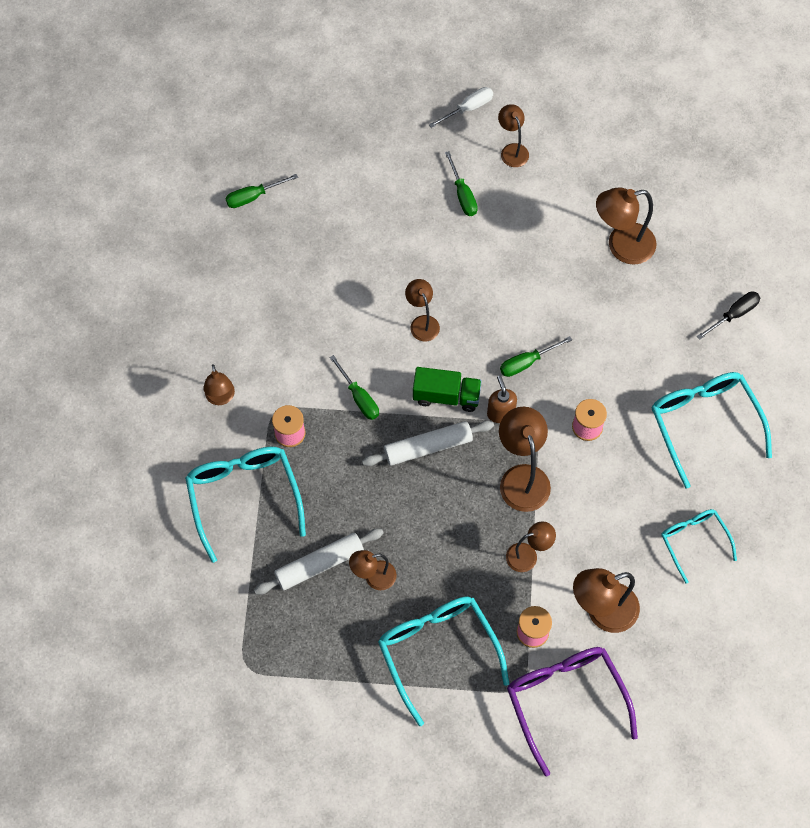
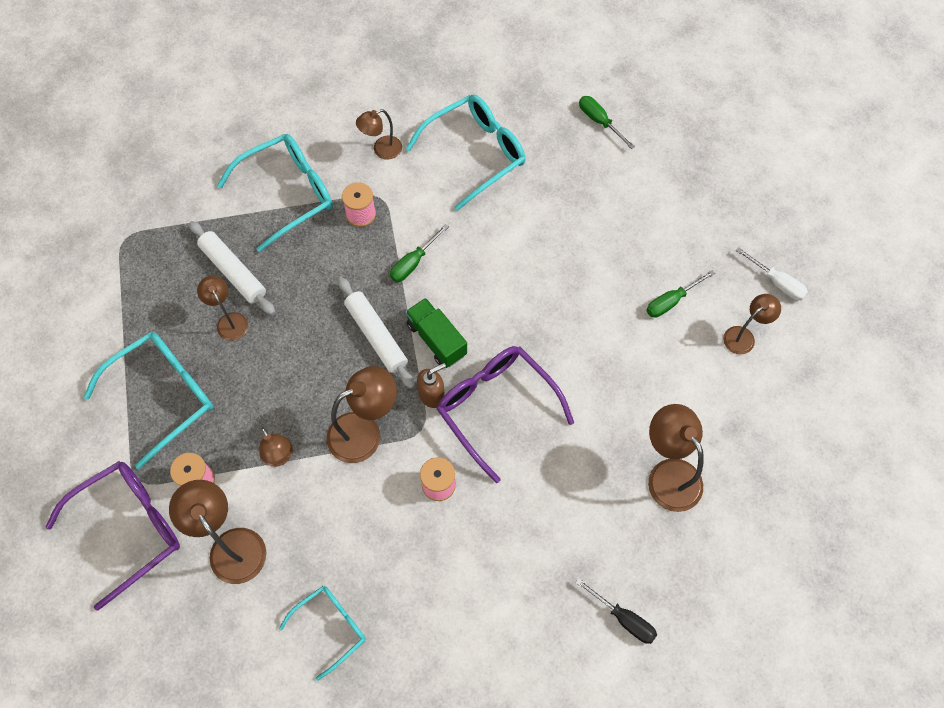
camera: 75 degrees right, 0 degrees up
brown lamp [405,279,440,341] -> none
green truck [413,367,482,412] -> green truck turned 150 degrees clockwise [405,298,467,368]
green screwdriver [500,336,572,377] -> purple glasses [437,346,574,483]
turquoise glasses [651,372,772,488] -> turquoise glasses moved to [406,94,525,211]

